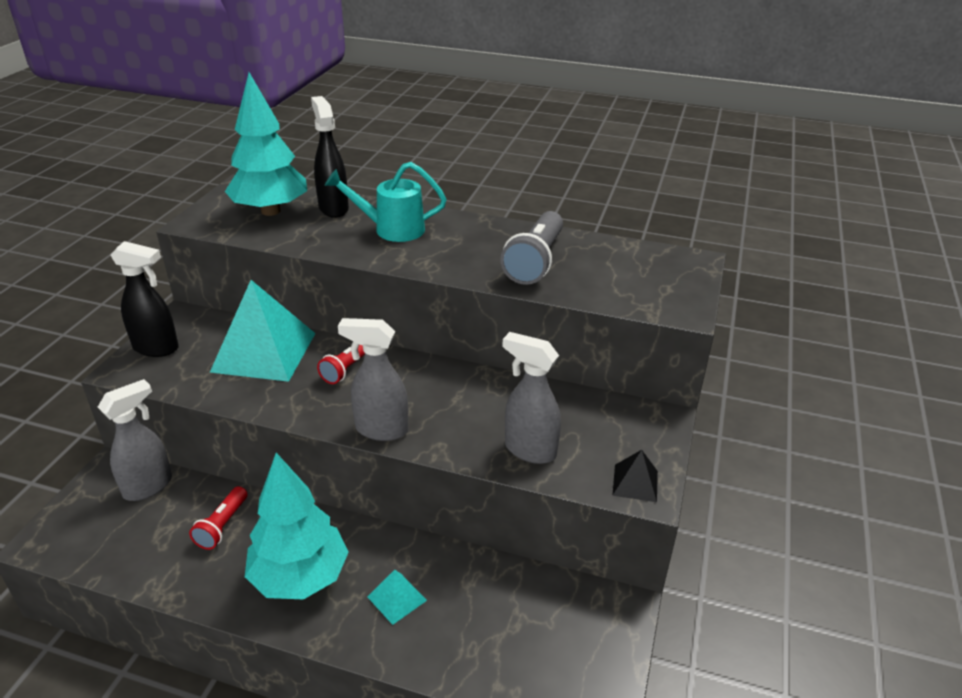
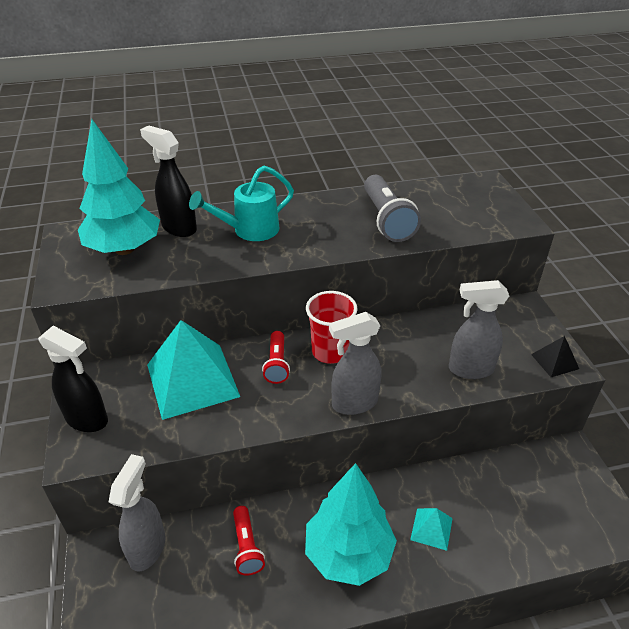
camera: 30 degrees left, 5 degrees up
black spray bottle [111,241,179,357] -> black spray bottle turned 45 degrees clockwise [38,326,108,432]
none -> red cup [306,291,358,364]

